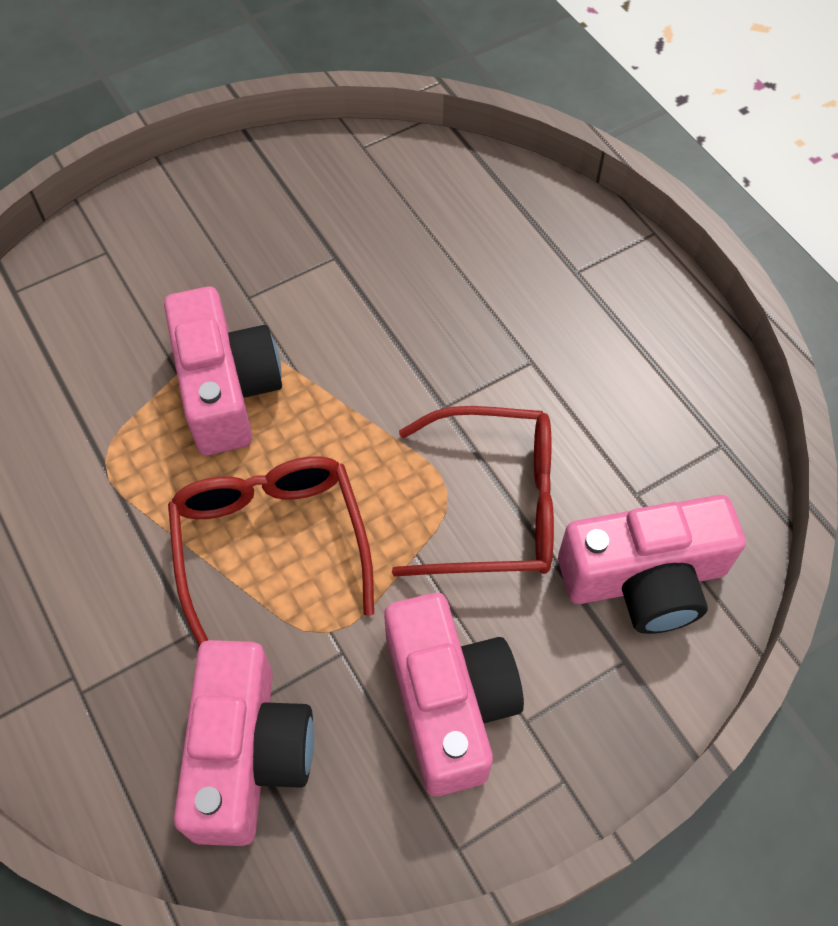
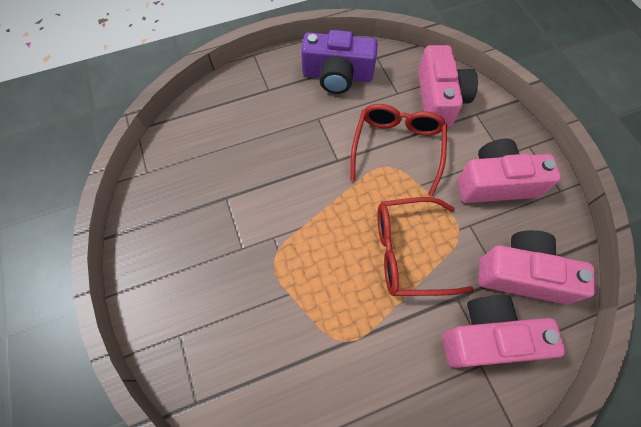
camera: 80 degrees left, 5 degrees up
pink camera [164,287,282,455] -> pink camera moved to [443,295,566,368]
none -> purple camera [301,30,378,94]

